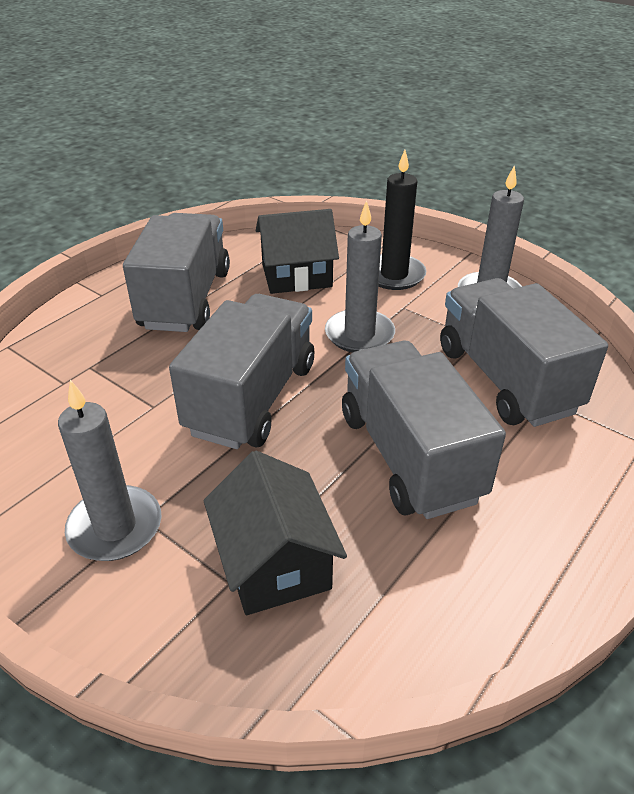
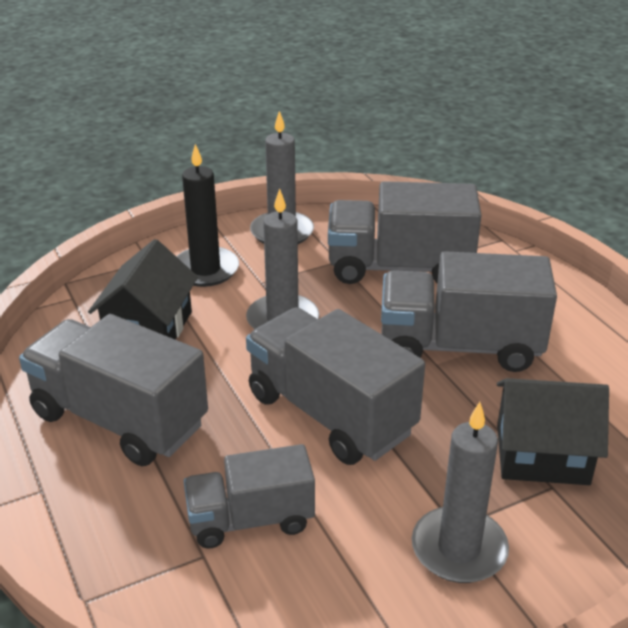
camera: 65 degrees left, 5 degrees down
none -> grey truck [184,444,315,548]

